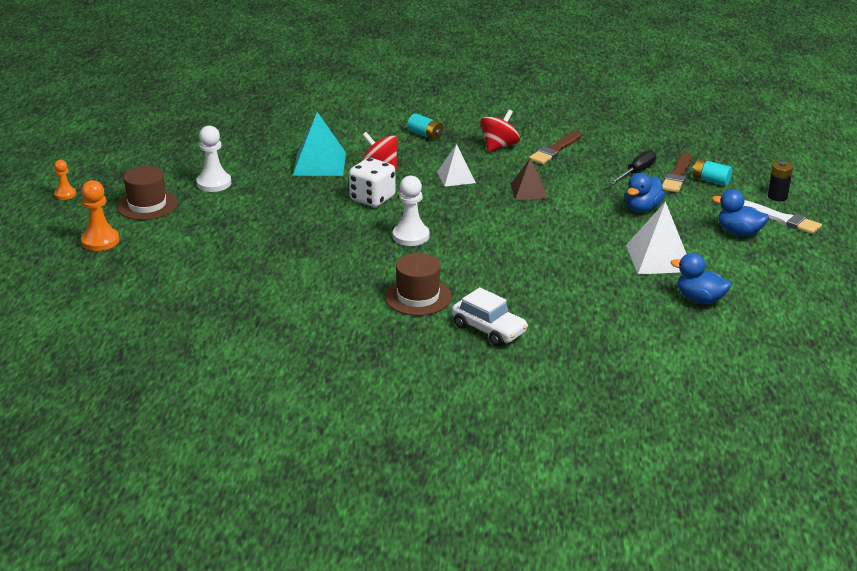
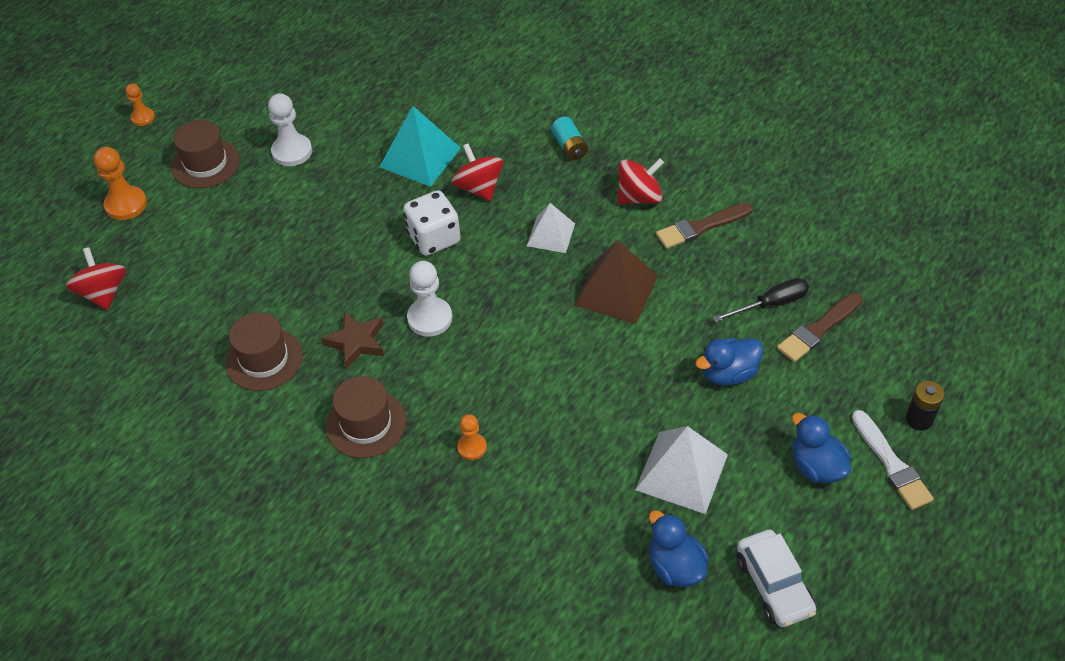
camera: 30 degrees right, 20 degrees up
white car [452,287,528,346] -> white car moved to [736,530,816,627]
brown pyramid [511,157,548,200] -> brown pyramid [574,240,658,324], size x1.57
turquoise battery [692,159,733,186] -> none
none -> red spinning top [66,247,126,310]
none -> brown hat [225,312,303,391]
none -> brown star [321,312,384,369]
none -> orange pawn [457,414,487,460]

